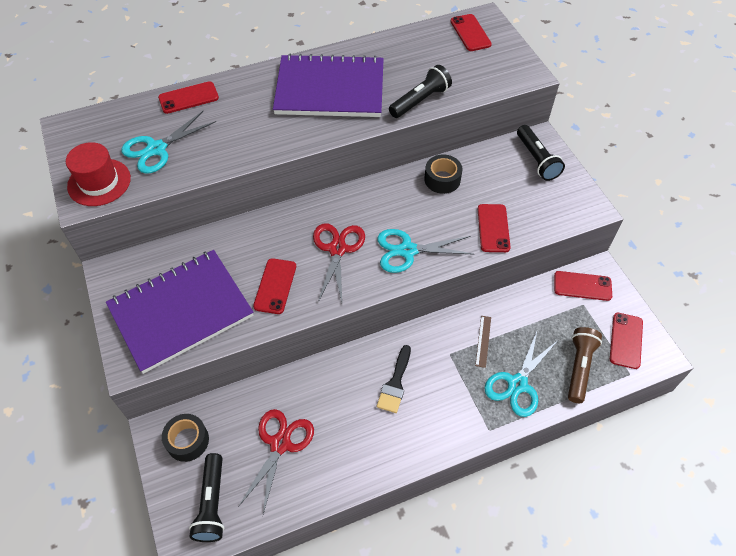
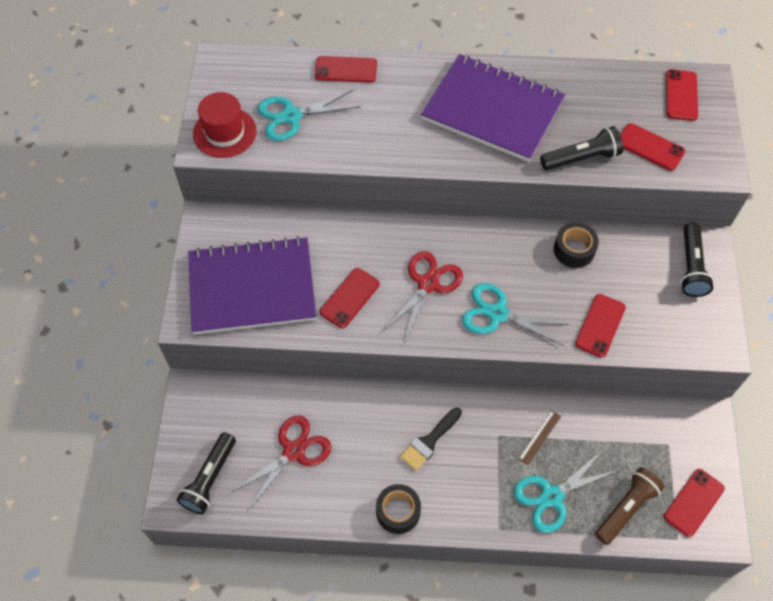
camera: 25 degrees right, 5 degrees up
black tape [162,414,209,462] -> black tape moved to [376,484,421,534]
red phone [554,271,612,301] -> red phone moved to [620,123,685,171]

